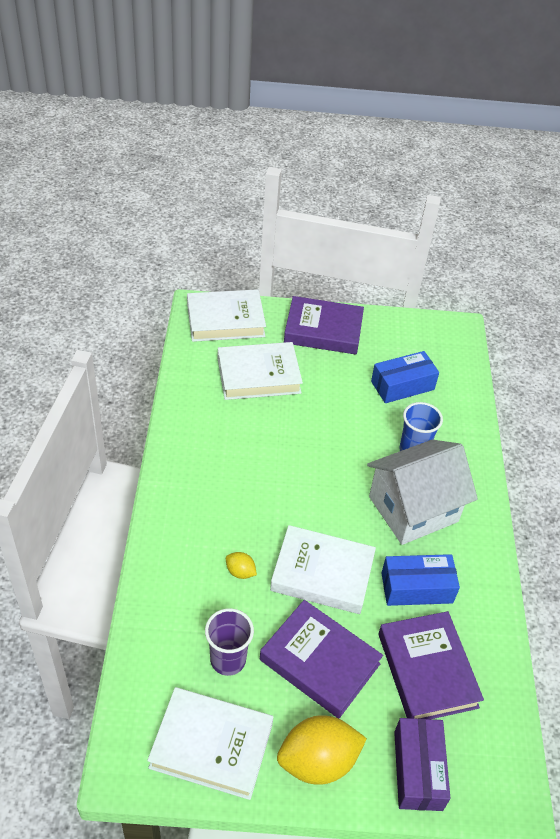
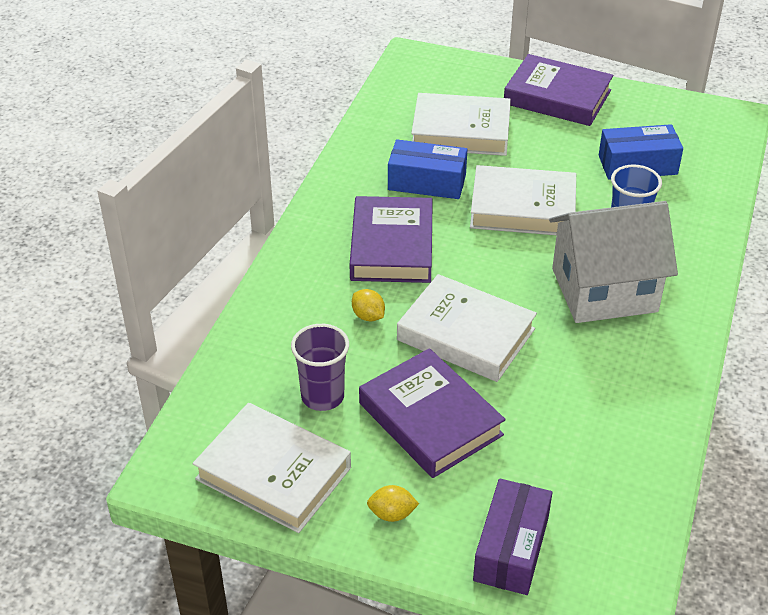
camera: 20 degrees right, 5 degrees down
white book [187,289,266,342] -> white book moved to [470,165,576,235]
yellow lemon [277,715,367,785] -> yellow lemon [367,485,419,522], size x0.46
purple book [378,611,484,719] -> purple book moved to [349,196,433,283]
blue box [381,554,460,606] -> blue box moved to [388,139,467,199]

